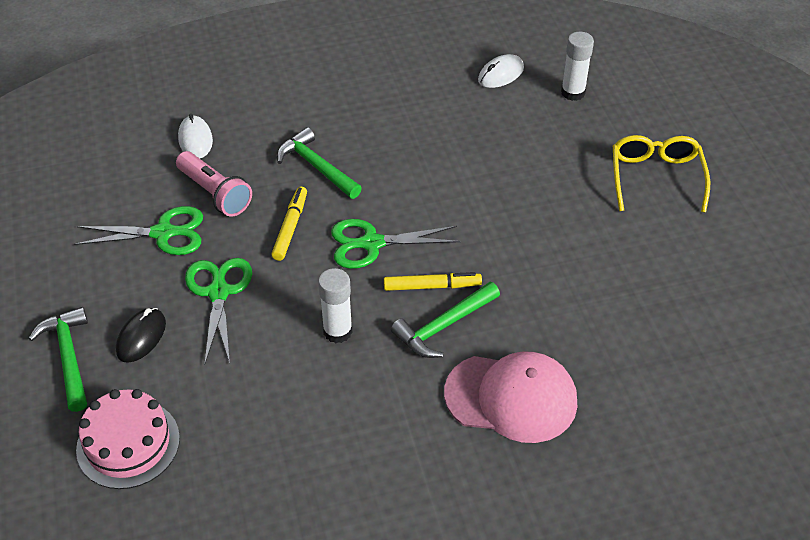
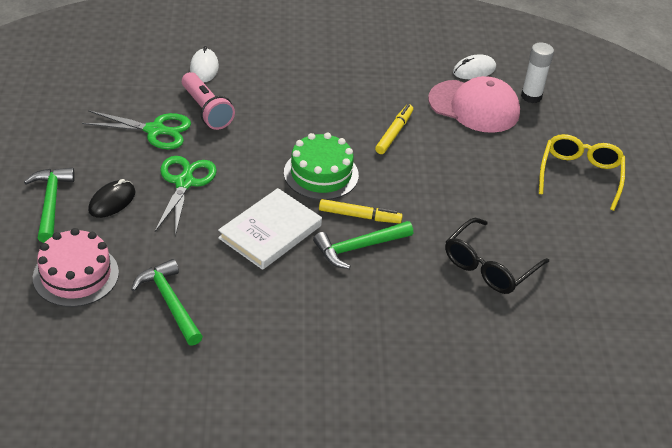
camera: 10 degrees right, 5 degrees down
yellow marker [271,187,307,261] -> yellow marker moved to [375,104,413,154]
green hammer [277,127,362,199] -> green hammer moved to [131,259,203,346]
white glue stick [318,268,353,343] -> white book [218,188,322,270]
green scissors [331,219,460,269] -> green cake [284,132,359,200]
pink cap [444,351,577,443] -> pink cap moved to [428,76,520,133]
none -> black glasses [445,218,549,294]

